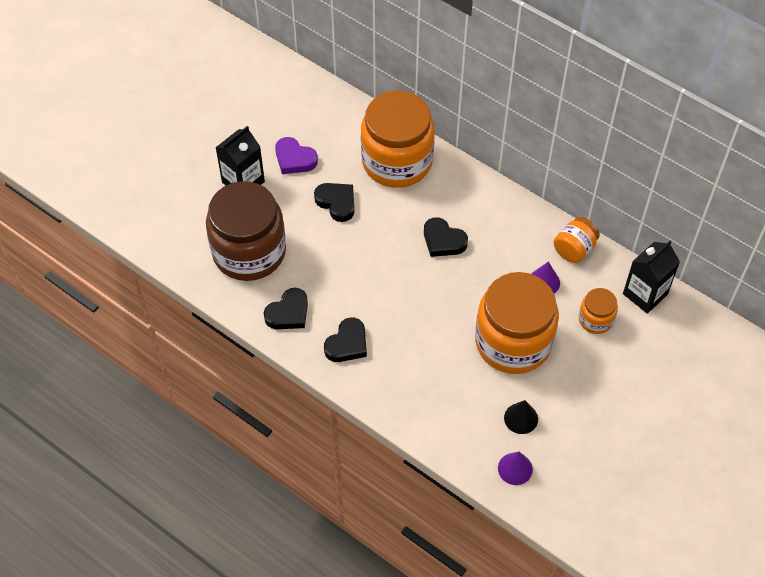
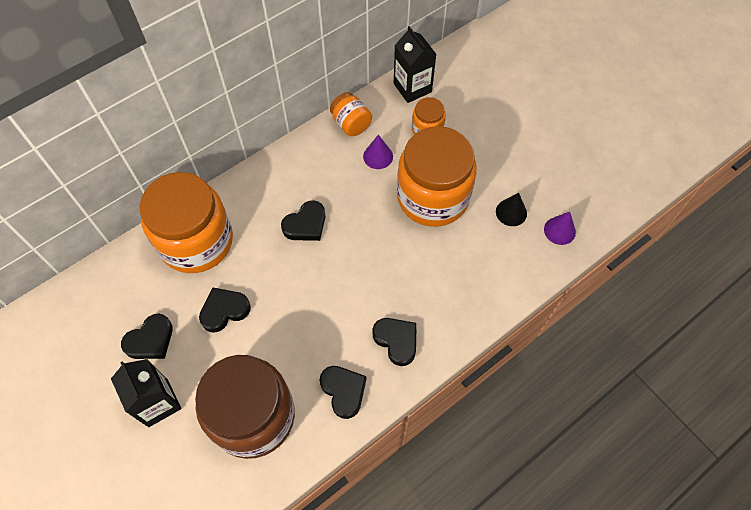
camera: 75 degrees left, 5 degrees up
purple heart [275,137,318,174] -> black heart [121,314,173,359]

